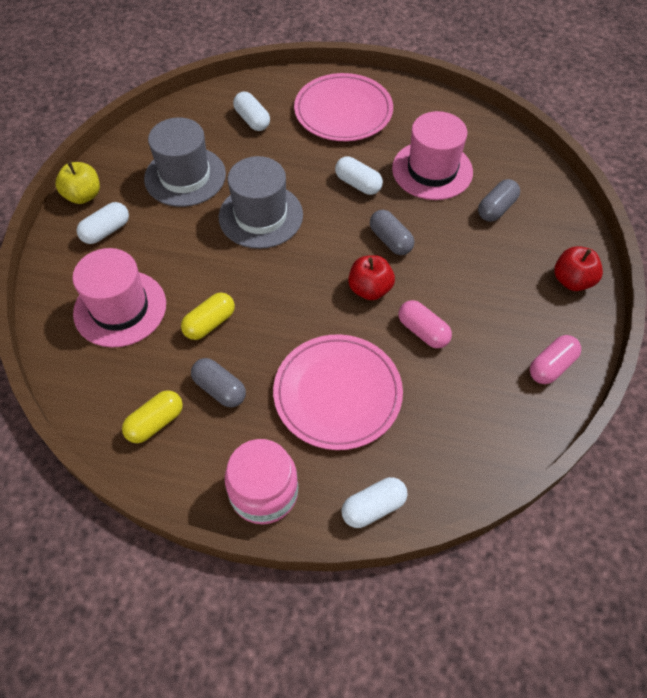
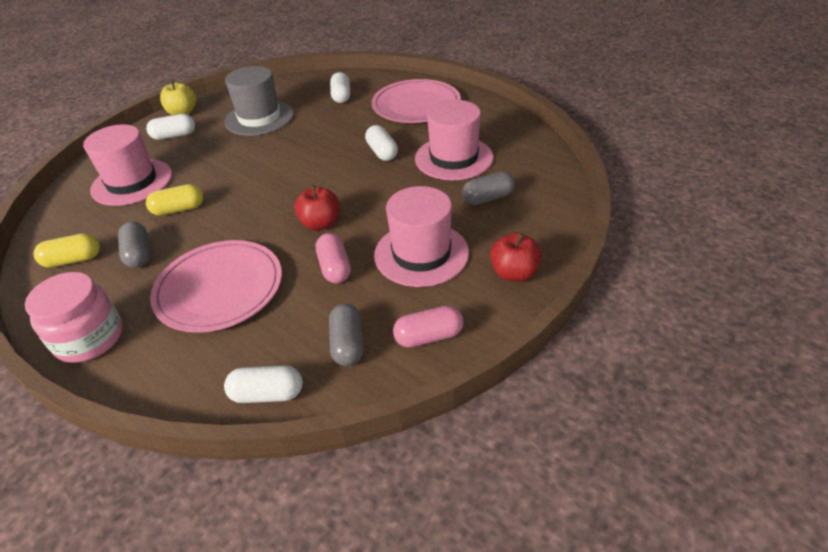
camera: 30 degrees right, 15 degrees down
grey hat [219,156,303,249] -> none
white capsule [342,477,408,528] -> white capsule moved to [224,365,303,403]
grey capsule [370,210,414,255] -> grey capsule moved to [329,304,364,366]
none -> pink hat [374,186,469,287]

